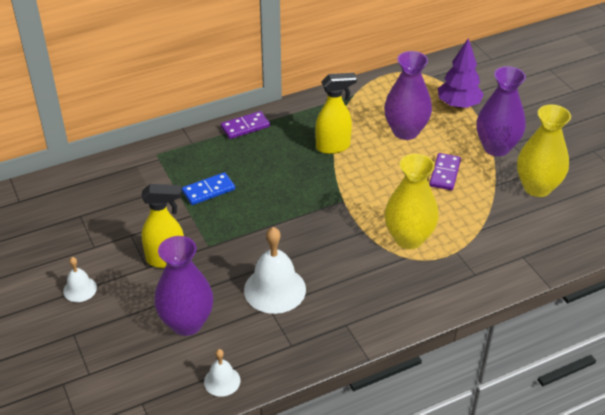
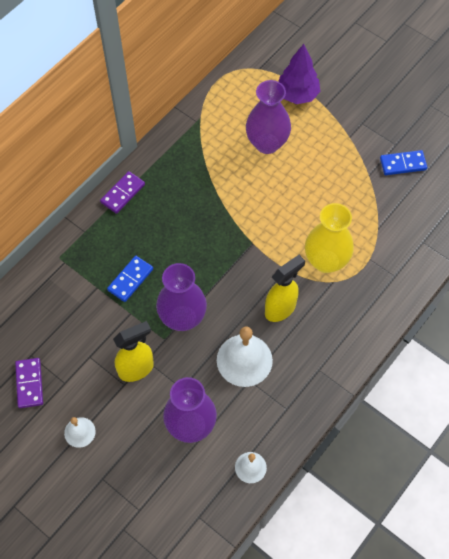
camera: 25 degrees left, 20 degrees up
yellow spray bottle [315,73,357,154] -> yellow spray bottle moved to [265,255,305,322]
purple domino [429,153,461,190] -> purple domino moved to [15,358,43,408]
purple vase [476,66,526,156] -> purple vase moved to [156,263,207,331]
yellow vase [517,104,571,197] -> blue domino [380,150,427,175]

